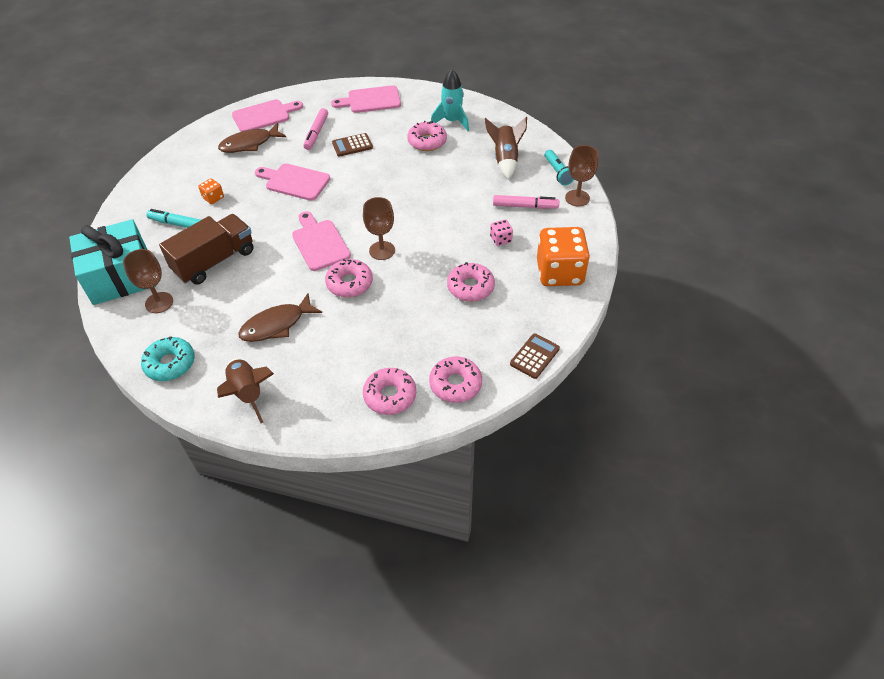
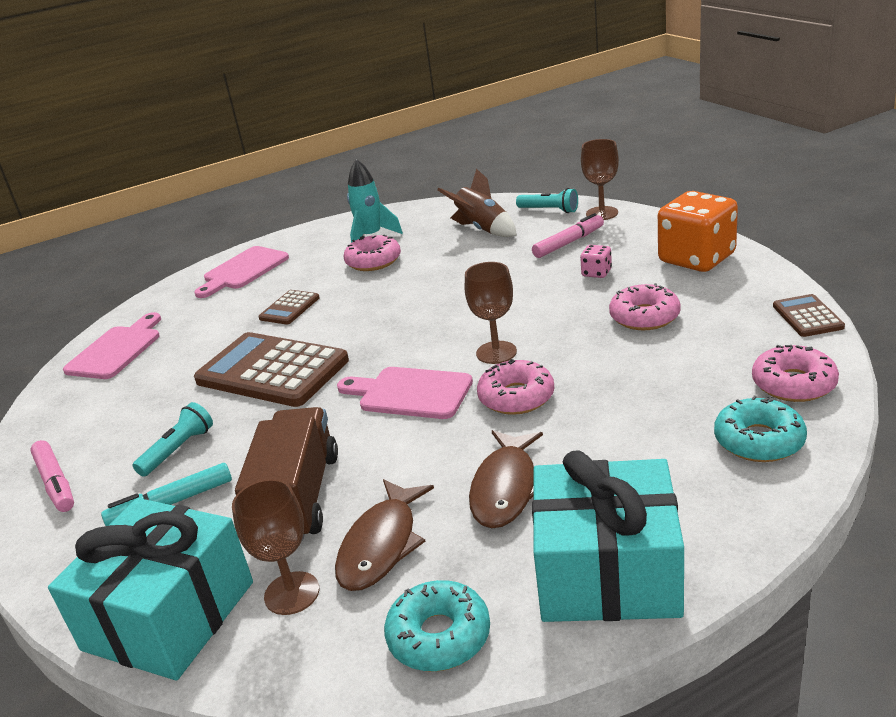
camera: 40 degrees left, 20 degrees down
orange dice [198,178,224,204] -> turquoise flashlight [133,402,213,477]
brown rocket [217,358,274,423] -> turquoise gift [532,450,684,622]
brown fish [218,123,286,153] -> brown fish moved to [335,479,434,591]
pink cutting board [255,164,330,201] -> brown calculator [194,332,349,407]
pink marker [303,108,328,150] -> pink marker moved to [30,440,74,512]
pink donut [363,368,416,415] -> turquoise donut [714,396,807,462]

